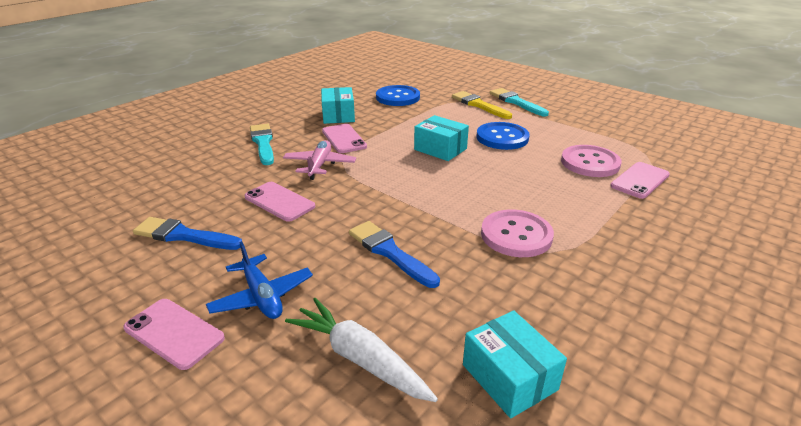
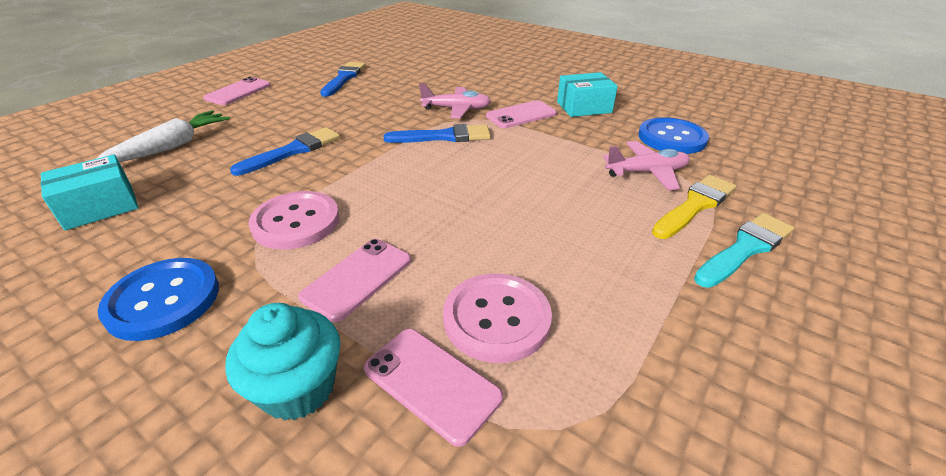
camera: 85 degrees right, 5 degrees up
blue plane [206,241,313,319] -> none
pink phone [245,182,315,222] -> pink phone moved to [298,239,411,322]
turquoise brush [250,124,274,165] -> none
turquoise box [414,115,469,161] -> none
blue button [476,122,530,150] -> blue button moved to [98,258,219,341]
none -> turquoise cupcake [225,303,341,421]
none -> blue brush [384,124,491,143]
none -> pink plane [603,141,690,190]

